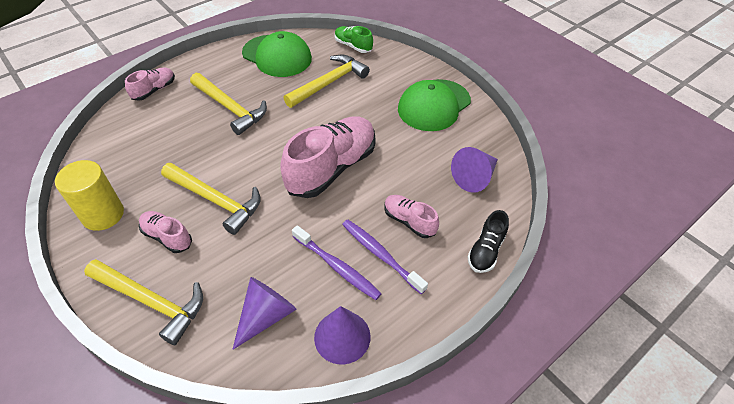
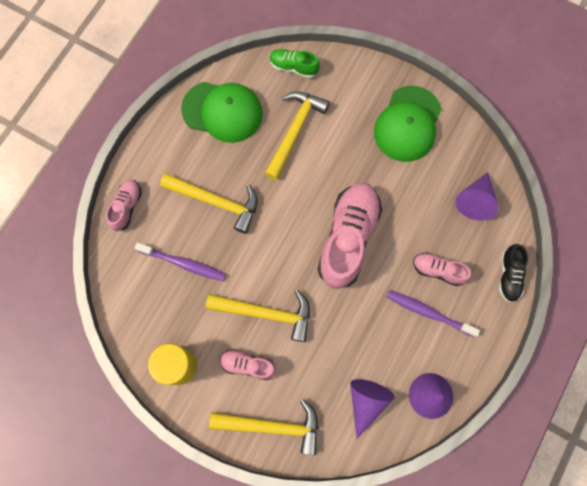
camera: 20 degrees left, 25 degrees up
purple toothbrush [292,225,382,300] -> purple toothbrush moved to [135,242,226,281]

